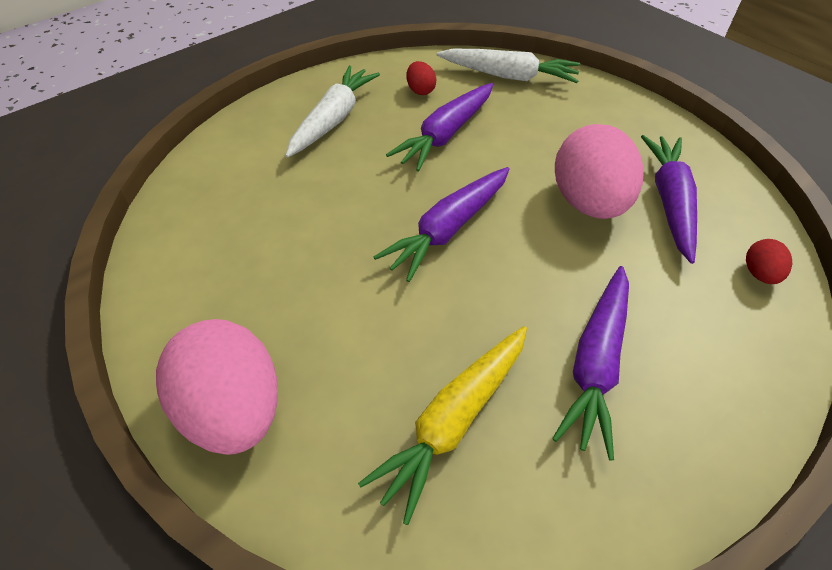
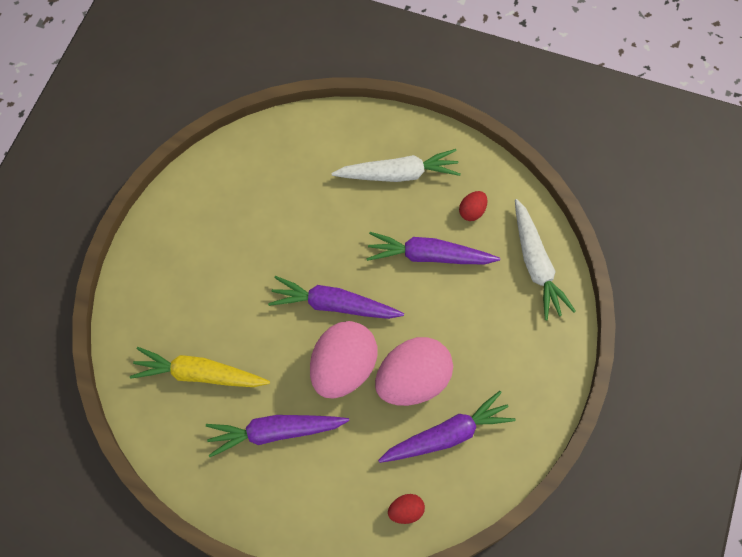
camera: 60 degrees right, 15 degrees up
pink egg [156,319,278,455] -> pink egg moved to [310,321,377,399]

